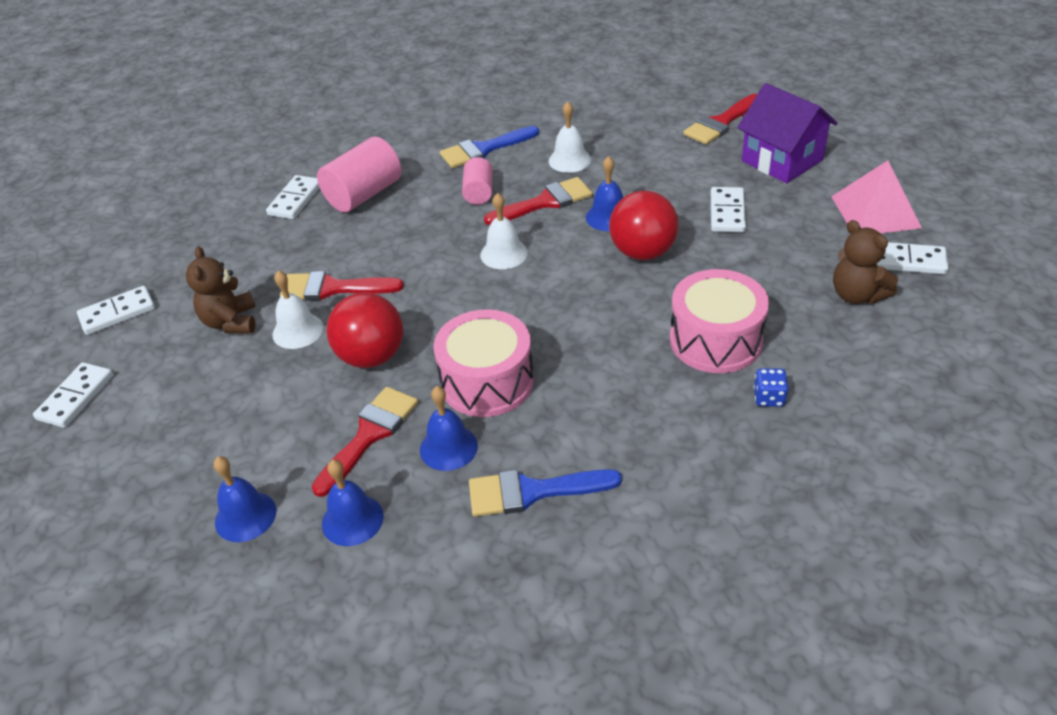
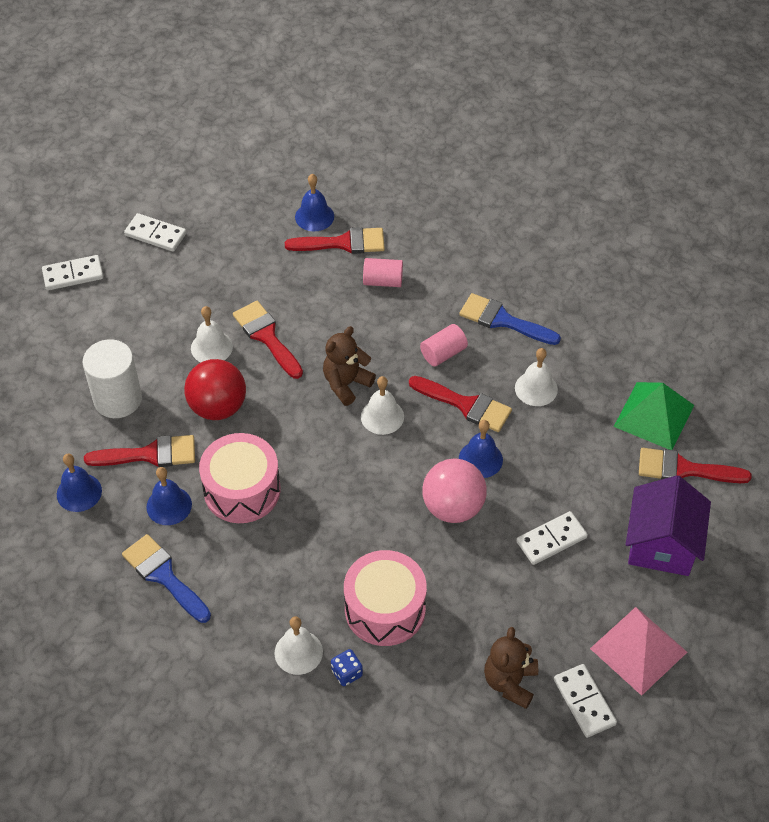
camera: 50 degrees right, 10 degrees up
brown teddy bear [186,246,256,333] -> brown teddy bear moved to [323,326,376,406]
blue bell [214,456,276,542] -> blue bell moved to [295,174,334,232]
white domino [266,175,320,219] -> red brush [285,227,385,254]
pink cylinder [317,137,402,213] -> pink cylinder [363,258,403,287], size x0.59
red ball [609,191,679,260] -> pink ball [422,458,487,523]
none -> white cylinder [83,339,142,418]
none -> white bell [275,616,323,675]
none -> green pyramid [614,382,694,450]

